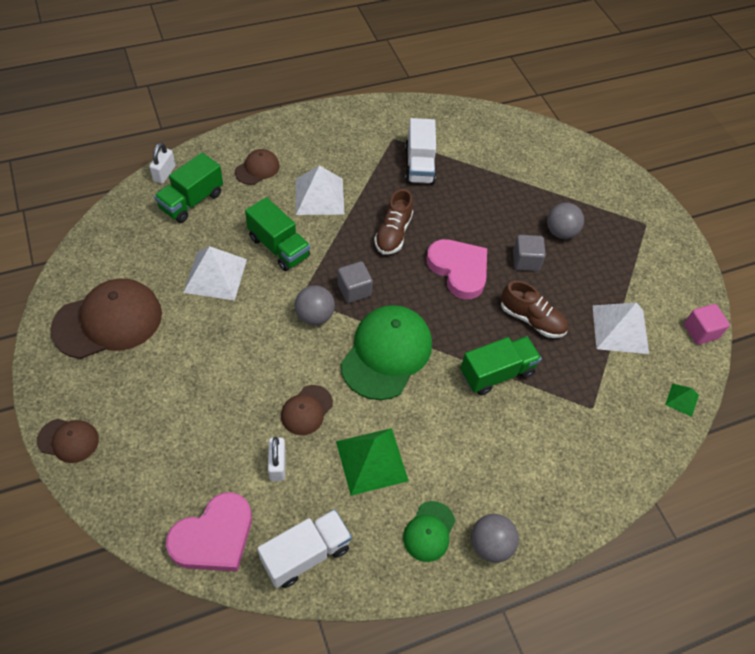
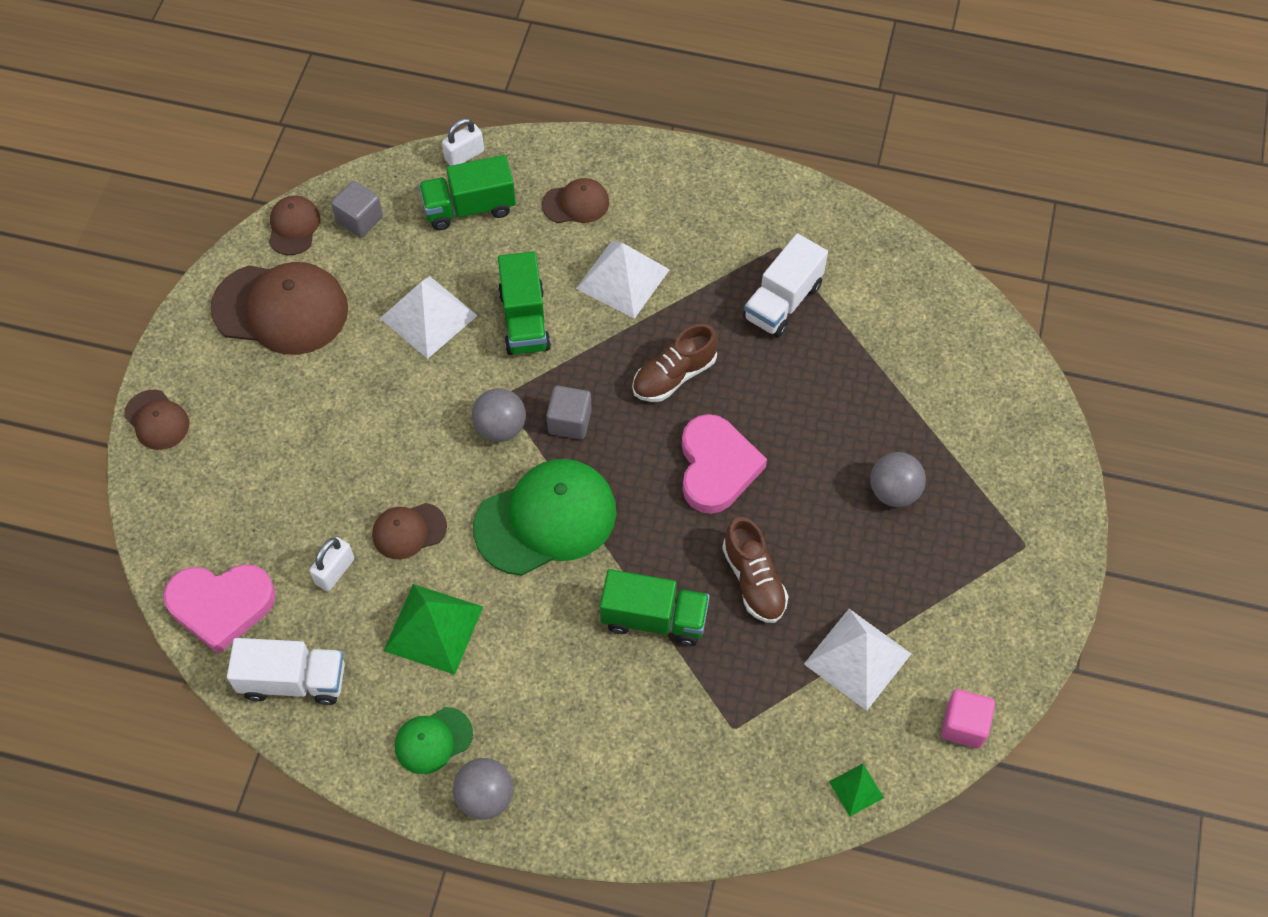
camera: 40 degrees right, 5 degrees up
grey cube [513,235,546,271] -> grey cube moved to [331,181,383,238]
none -> brown cap [269,195,320,255]

